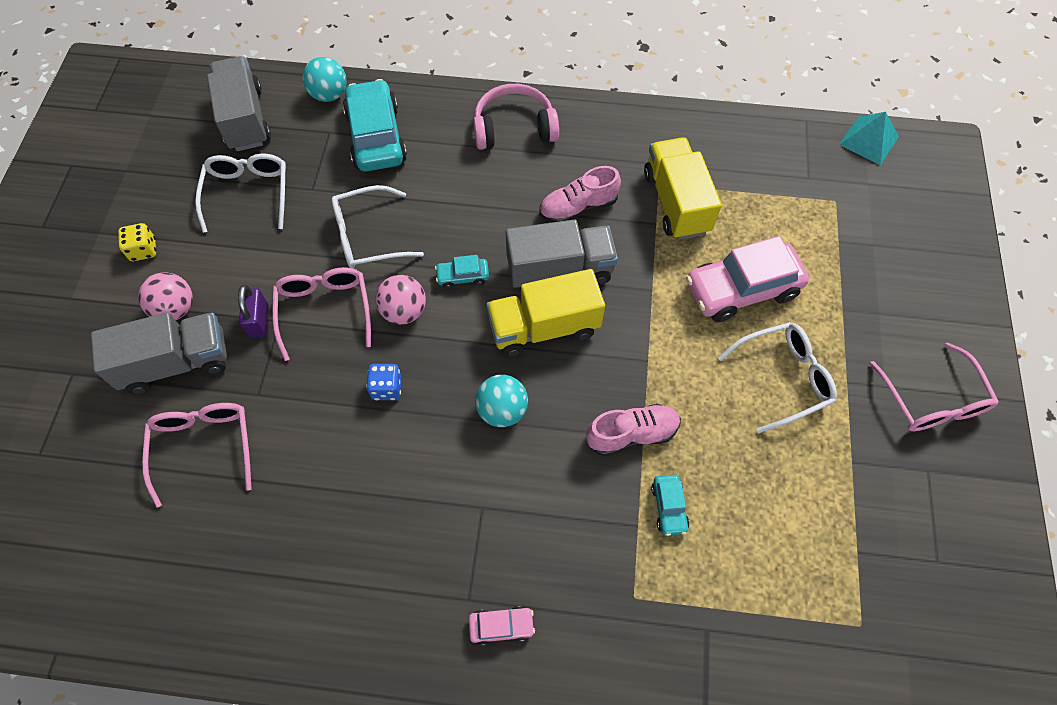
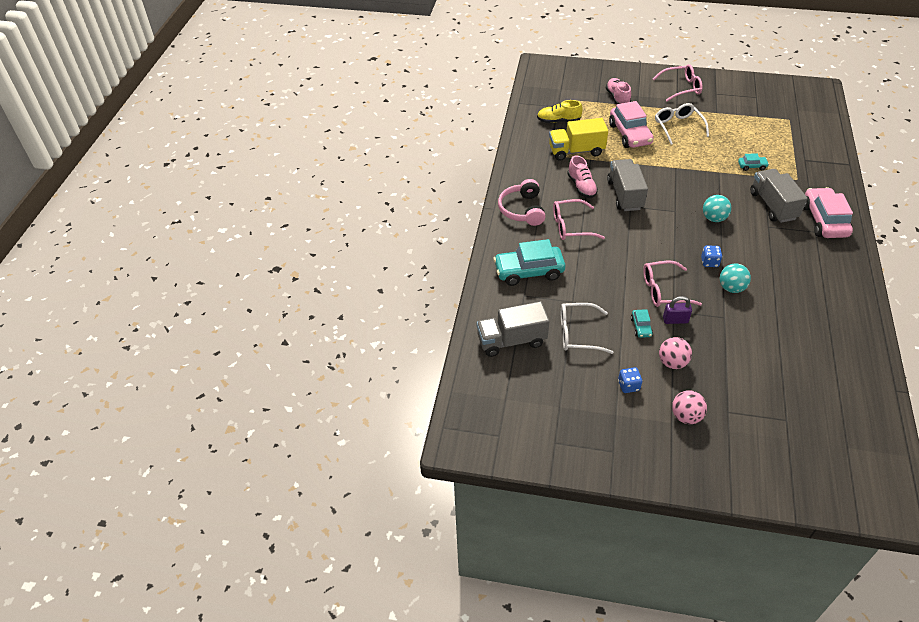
camera: 85 degrees left, 15 degrees down
grey truck [91,313,227,395] -> grey truck moved to [750,169,808,223]
yellow dice [118,223,156,261] -> blue dice [618,367,642,393]
pink glasses [142,403,252,507] -> pink glasses moved to [553,199,605,240]
turquoise ball [302,57,347,102] -> turquoise ball moved to [720,263,751,293]
white glasses [331,185,424,269] -> none
pink ball [375,275,426,324] -> pink ball moved to [672,390,707,424]
turquoise car [435,255,489,289] -> turquoise car moved to [631,309,653,338]
pink car [469,606,535,646] -> pink car [804,187,853,238], size x2.17
yellow truck [486,269,605,357] -> none
pink shoe [586,404,681,456] -> pink shoe moved to [606,78,631,105]
turquoise pyramid [839,112,899,165] -> none
none -> yellow shoe [537,100,583,123]

